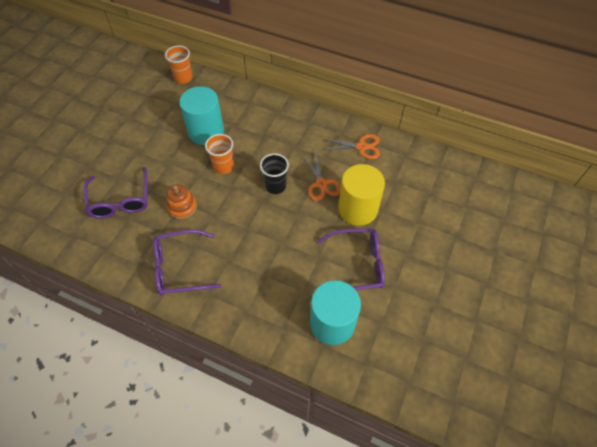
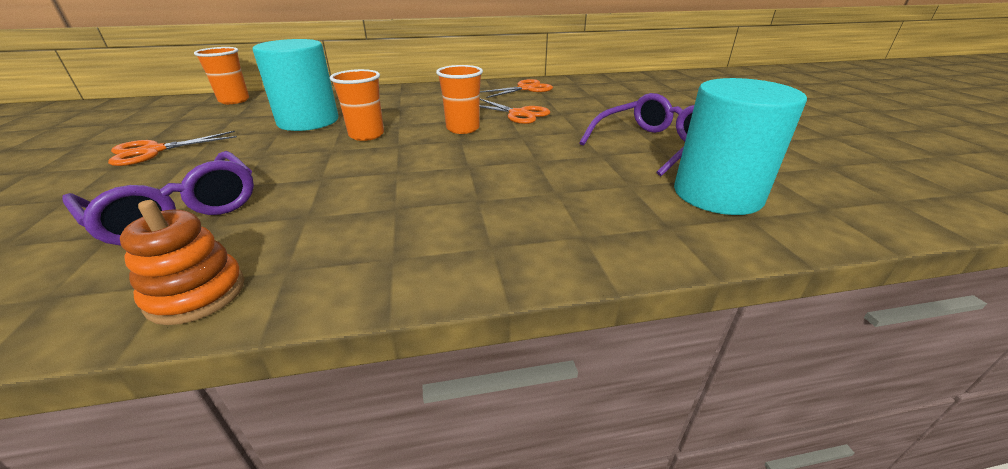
camera: 35 degrees left, 25 degrees down
purple glasses [153,229,221,295] -> none
orange stacking toy [167,184,197,219] -> orange stacking toy moved to [120,200,244,325]
black cup [260,153,289,194] -> orange cup [436,65,483,134]
yellow cylinder [338,164,385,226] -> none
none -> orange scissors [108,131,237,166]

